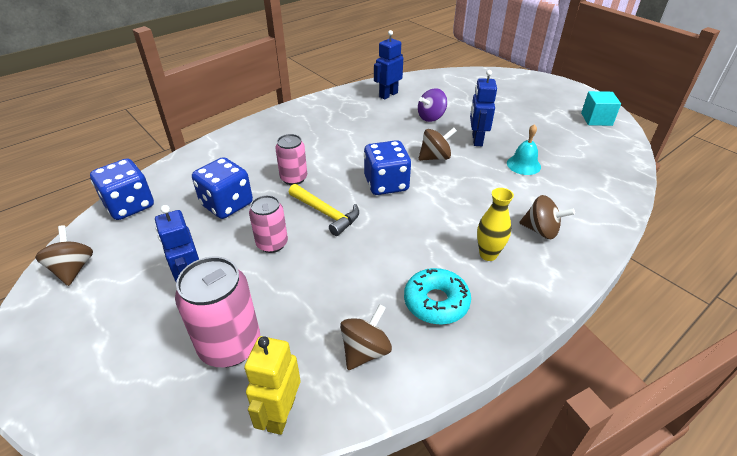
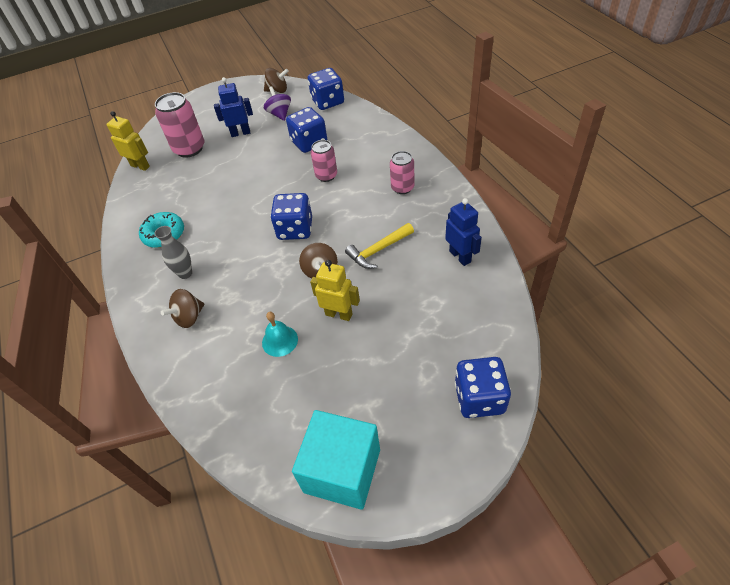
camera: 110 degrees right, 10 degrees up
pink can [249,195,288,253] -> pink can moved to [390,151,414,194]
yellow hammer [288,184,359,236] -> yellow hammer moved to [345,223,414,269]
brown spinning top [340,304,392,370] -> none
purple spinning top [418,88,447,122] -> purple spinning top moved to [264,86,291,121]
blue robot [470,70,497,146] -> yellow robot [310,260,360,321]
yellow vase [477,188,514,261] -> grey vase [155,226,192,279]
turquoise cube [581,91,621,126] -> turquoise cube [292,410,380,510], size x1.76
none -> blue dice [455,357,511,418]

